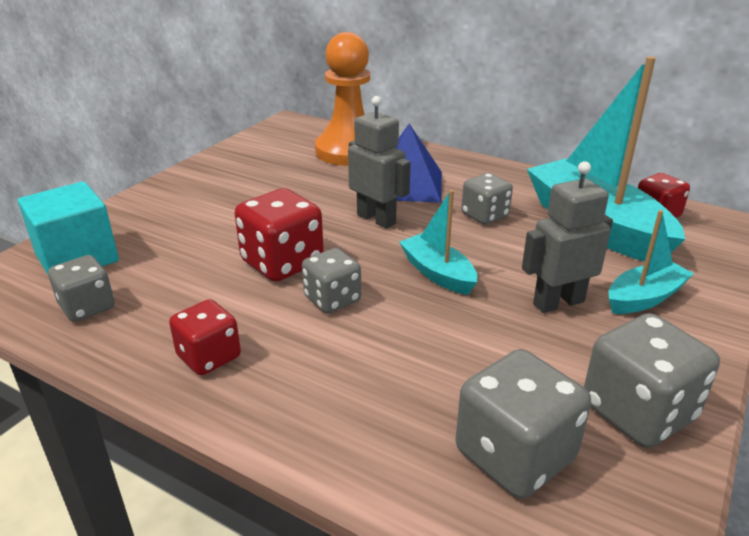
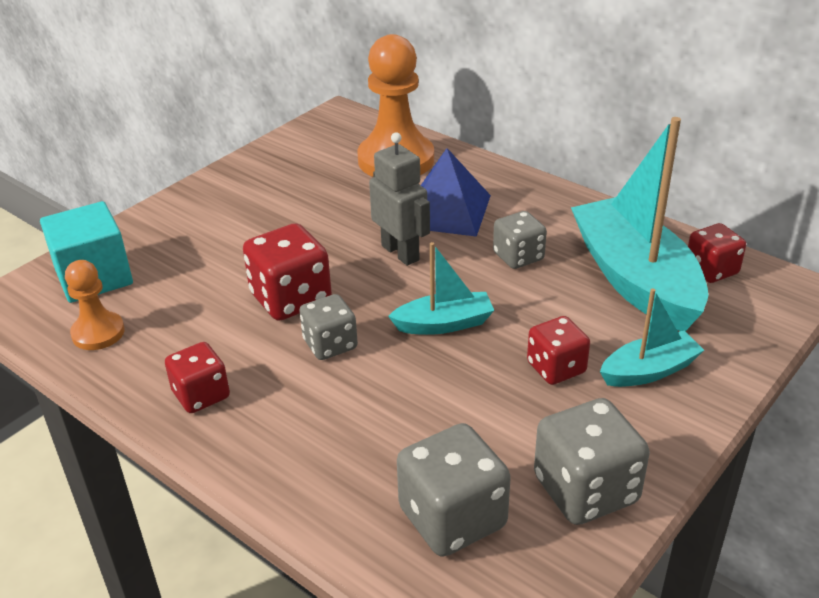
camera: 10 degrees right, 5 degrees up
grey dice [48,255,115,322] -> orange pawn [65,260,125,350]
turquoise boat [399,190,478,295] -> turquoise boat turned 105 degrees clockwise [388,242,494,335]
grey robot [522,161,613,313] -> red dice [527,316,590,385]

